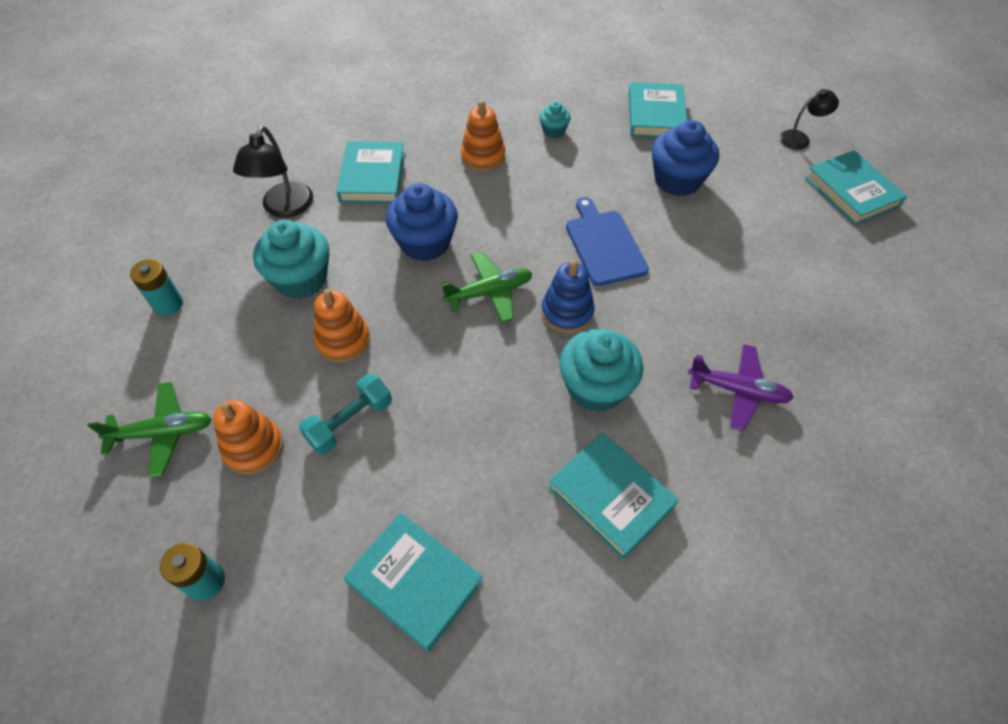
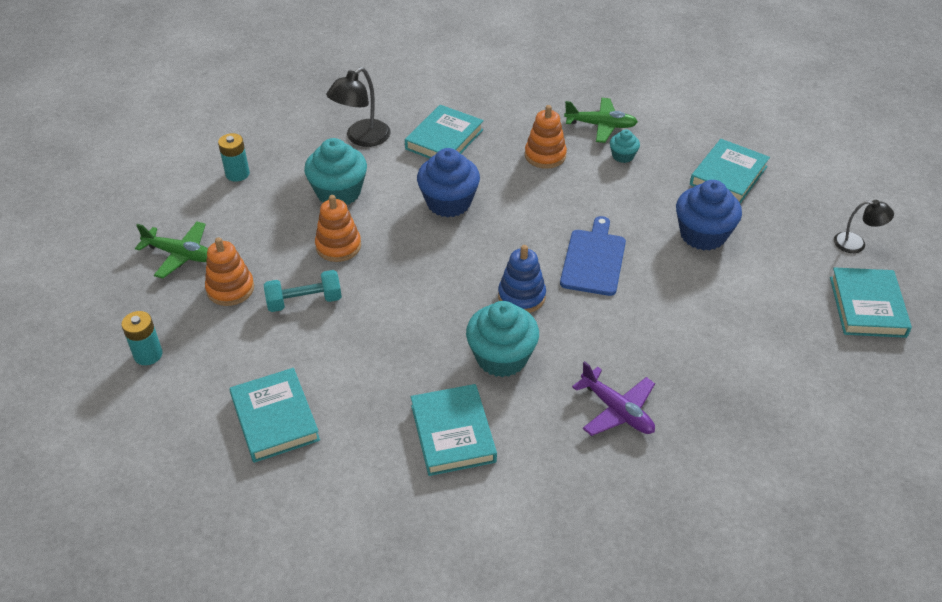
camera: 30 degrees right, 10 degrees down
green plane [441,252,533,323] -> green plane moved to [564,98,638,143]

